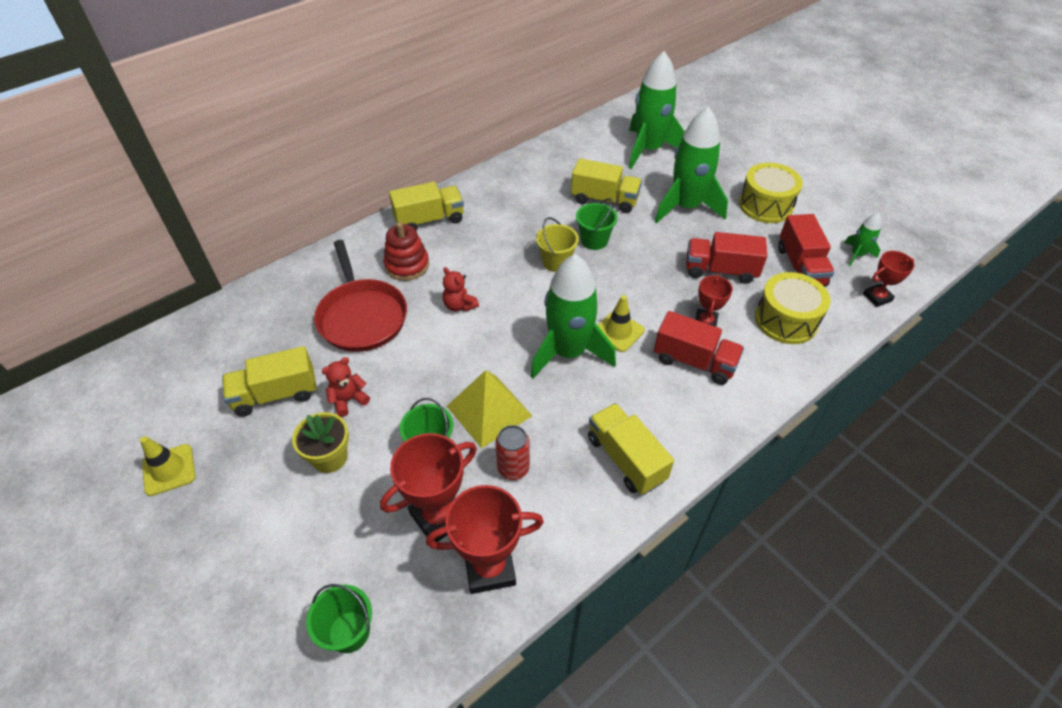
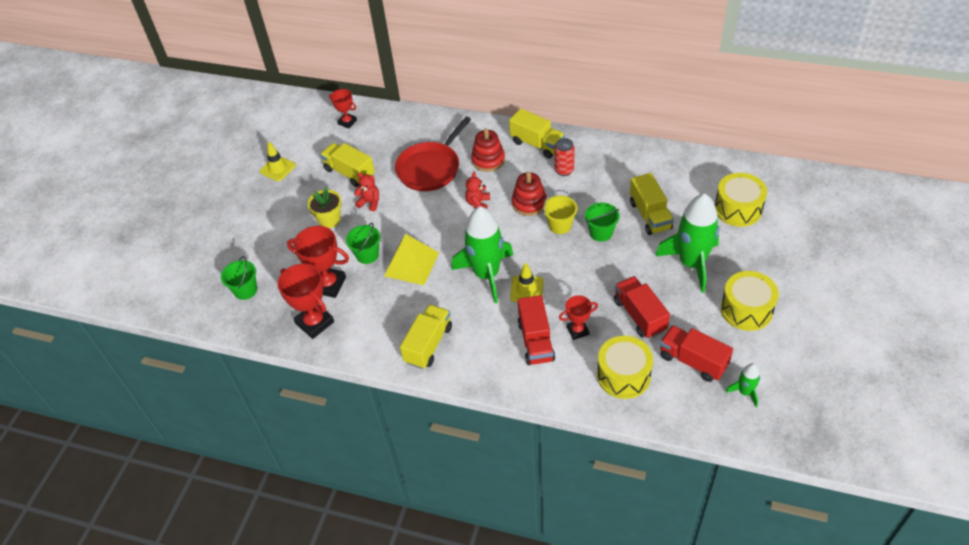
camera: 60 degrees right, 0 degrees up
red can [495,425,530,480] -> red can moved to [554,138,575,176]
green rocket [629,51,685,169] -> yellow drum [715,173,767,227]
red truck [778,214,835,287] -> red truck turned 75 degrees clockwise [660,325,733,382]
red trophy [863,251,915,307] -> red trophy moved to [329,89,357,128]
none -> red stacking toy [512,172,547,216]

